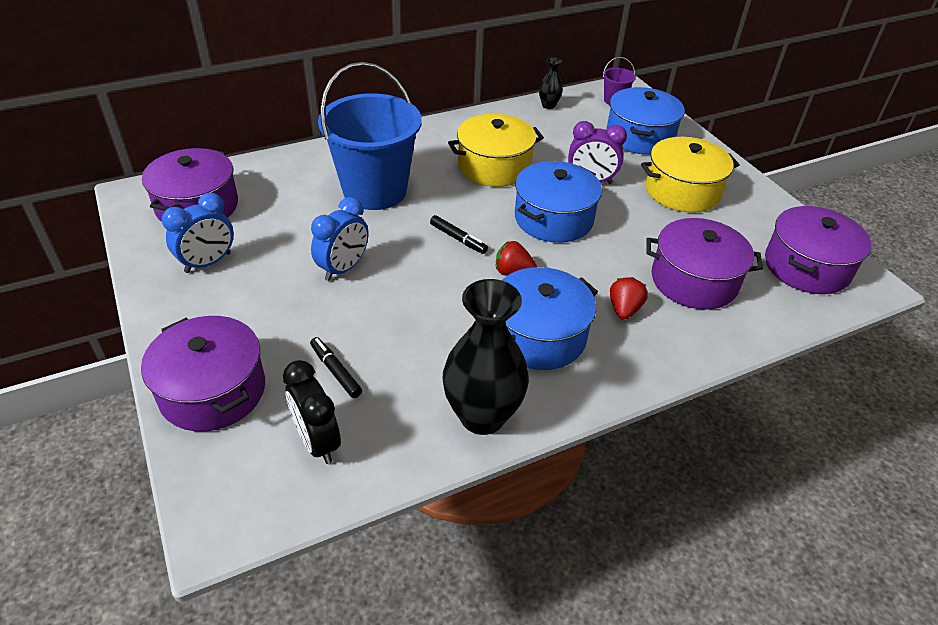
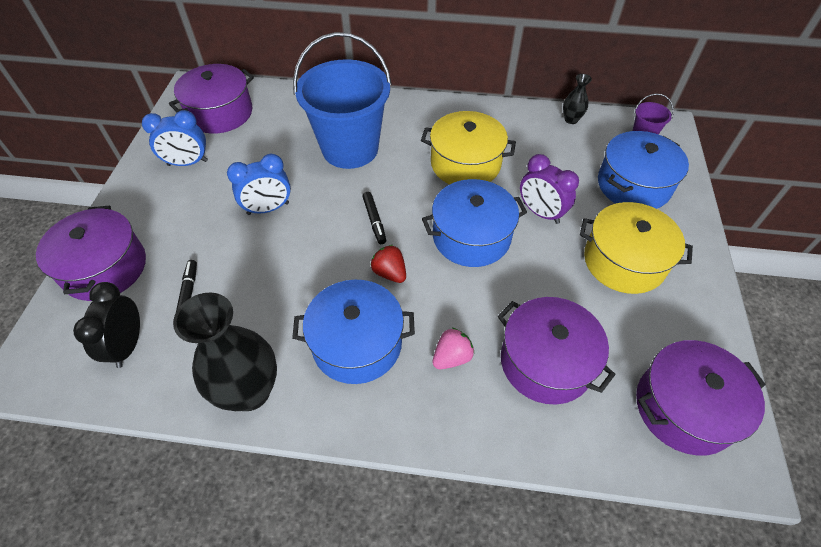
camera: 35 degrees right, 10 degrees up
red strawberry [610,277,648,320] -> pink strawberry [432,328,474,369]

